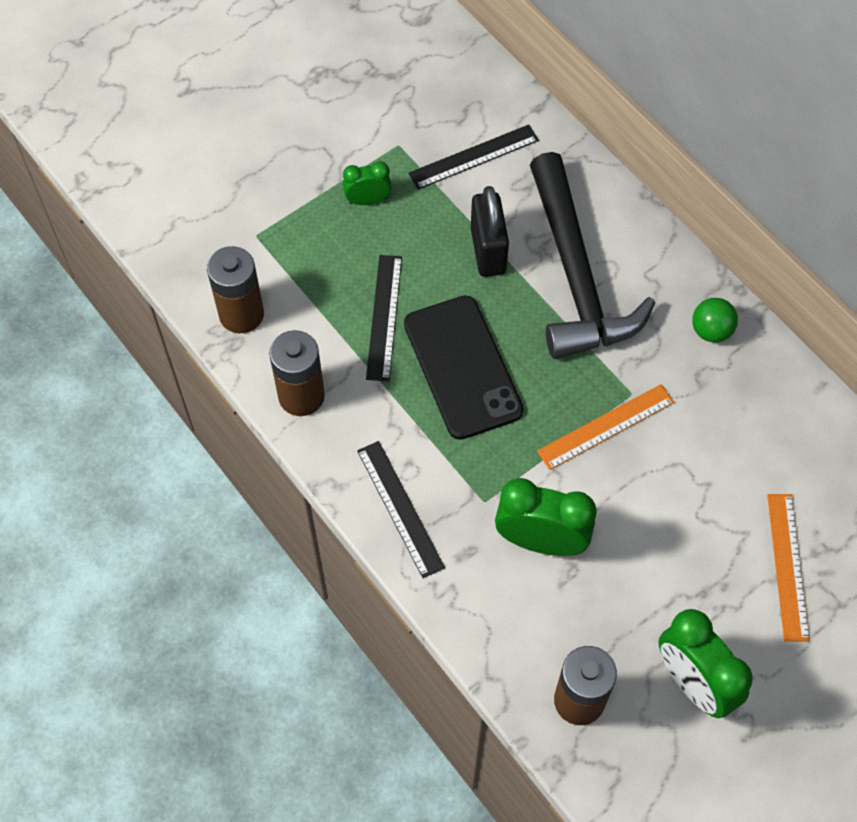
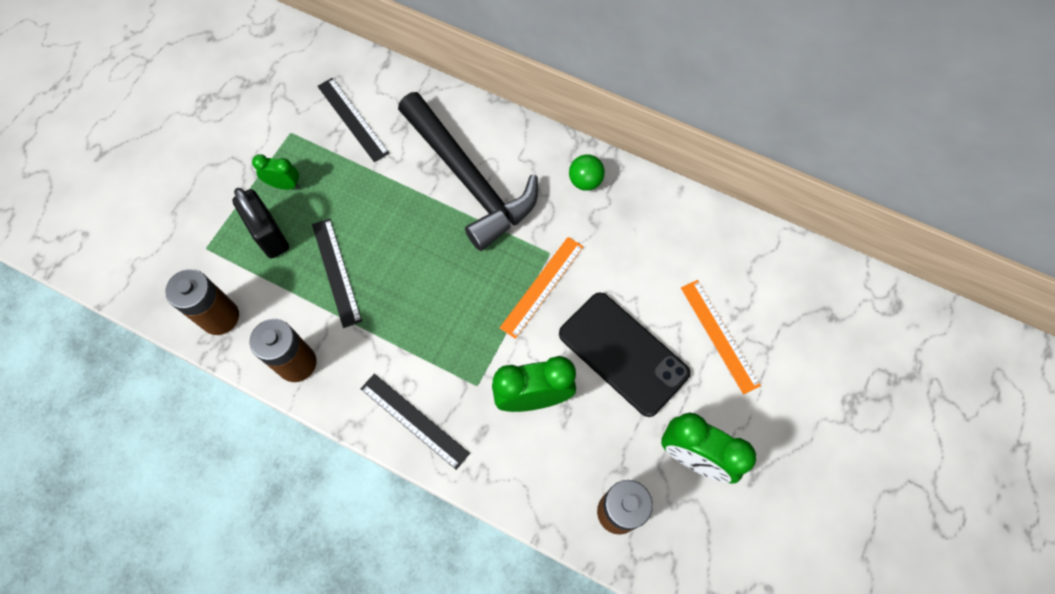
camera: 25 degrees left, 5 degrees up
green clock [343,162,391,205] -> green clock turned 45 degrees clockwise [252,154,299,190]
black phone [404,295,524,440] -> black phone moved to [559,292,691,417]
black ruler [408,124,539,190] -> black ruler turned 75 degrees counterclockwise [317,78,389,162]
black padlock [471,186,509,277] -> black padlock moved to [232,188,289,259]

